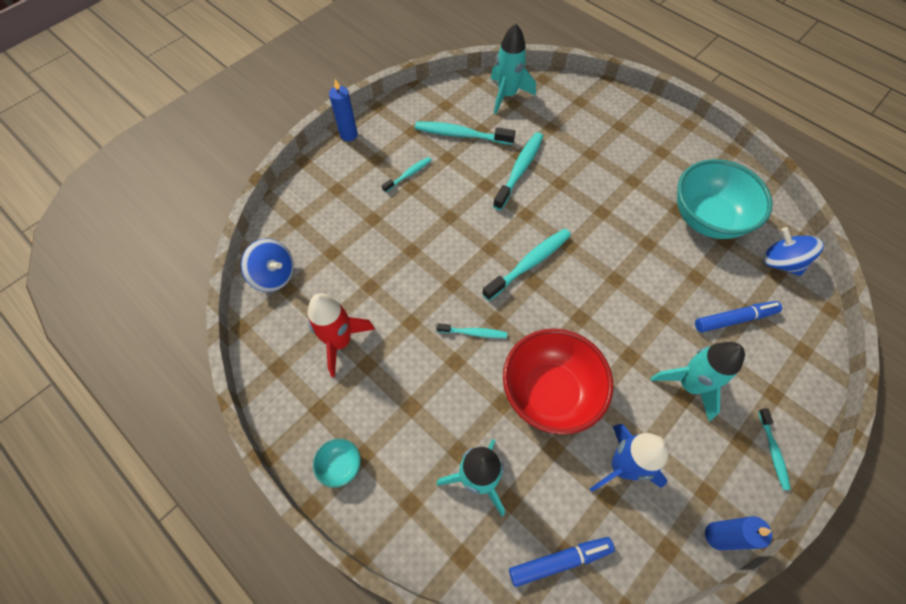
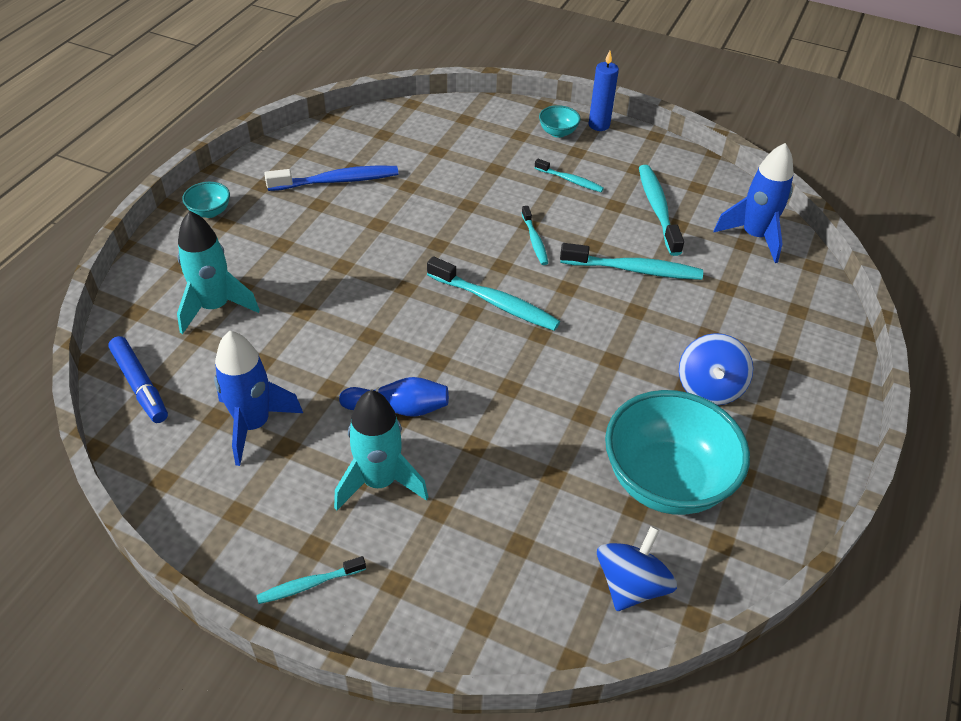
camera: 70 degrees right, 15 degrees down
blue spinning top [241,239,294,292] -> blue spinning top moved to [679,333,753,405]
red rocket [308,293,375,377] -> blue toothbrush [264,166,398,191]
turquoise toothbrush [436,323,507,338] -> turquoise toothbrush moved to [522,206,548,265]
turquoise rocket [491,23,536,114] -> blue rocket [714,143,794,263]
red bowl [503,328,613,435] -> none
blue marker [695,301,782,332] -> none
blue candle [705,516,772,550] -> none
none -> blue bowling pin [339,377,449,417]
none -> turquoise bowl [539,105,581,138]

